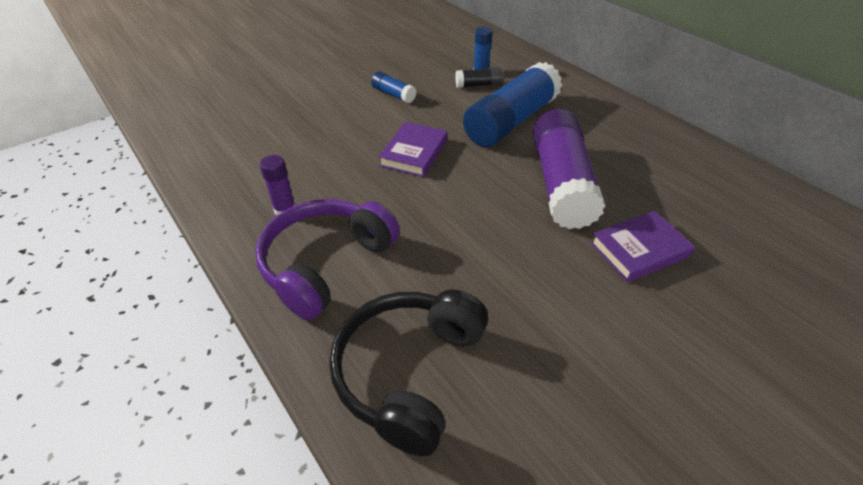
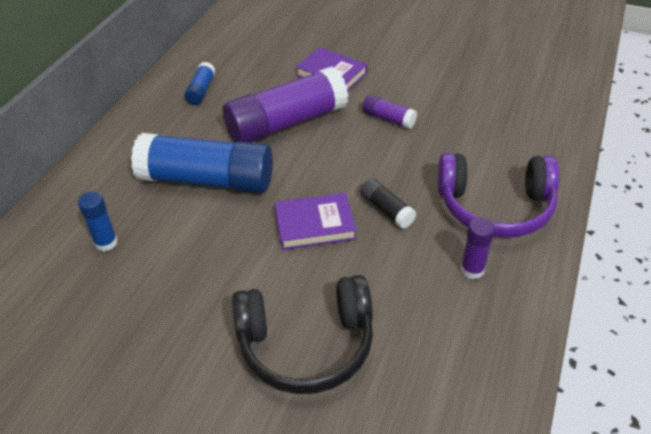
camera: 120 degrees left, 0 degrees up
black headphones [329,289,488,456] -> black headphones moved to [232,275,373,394]
blue glue stick [371,71,417,103] -> blue glue stick moved to [184,62,215,105]
black glue stick [455,67,504,88] -> black glue stick moved to [360,178,416,229]
none -> purple glue stick [362,95,417,129]

